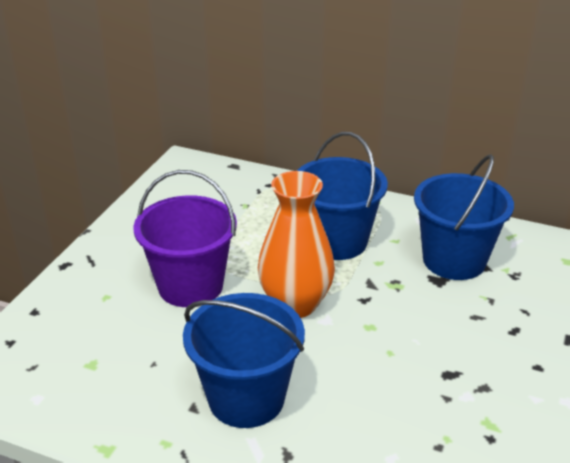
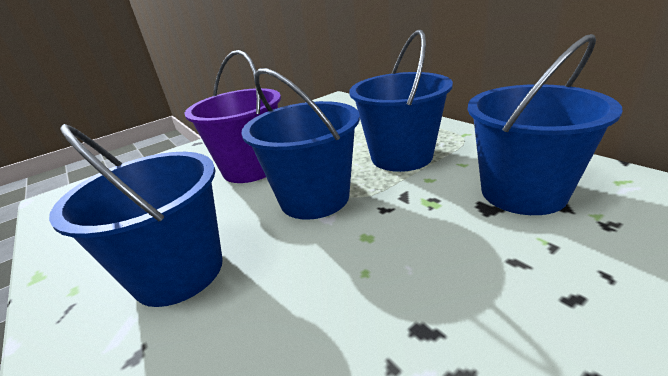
camera: 35 degrees right, 5 degrees down
orange vase [258,171,335,318] -> blue bucket [241,68,360,220]

